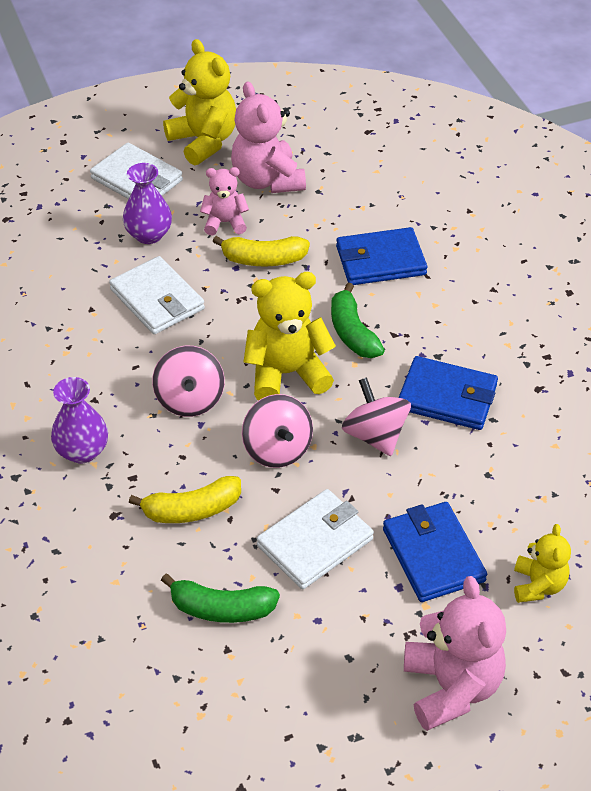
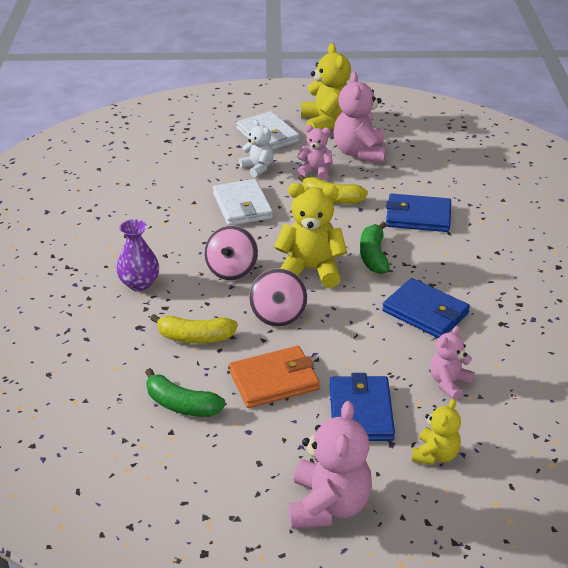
camera: 20 degrees right, 10 degrees down
purple vase [123,163,172,244] -> white teddy bear [239,120,274,177]
white wallet [257,489,374,589] -> orange wallet [229,346,320,408]
pink spinning top [342,377,411,456] -> none
none -> pink teddy bear [430,326,475,400]

